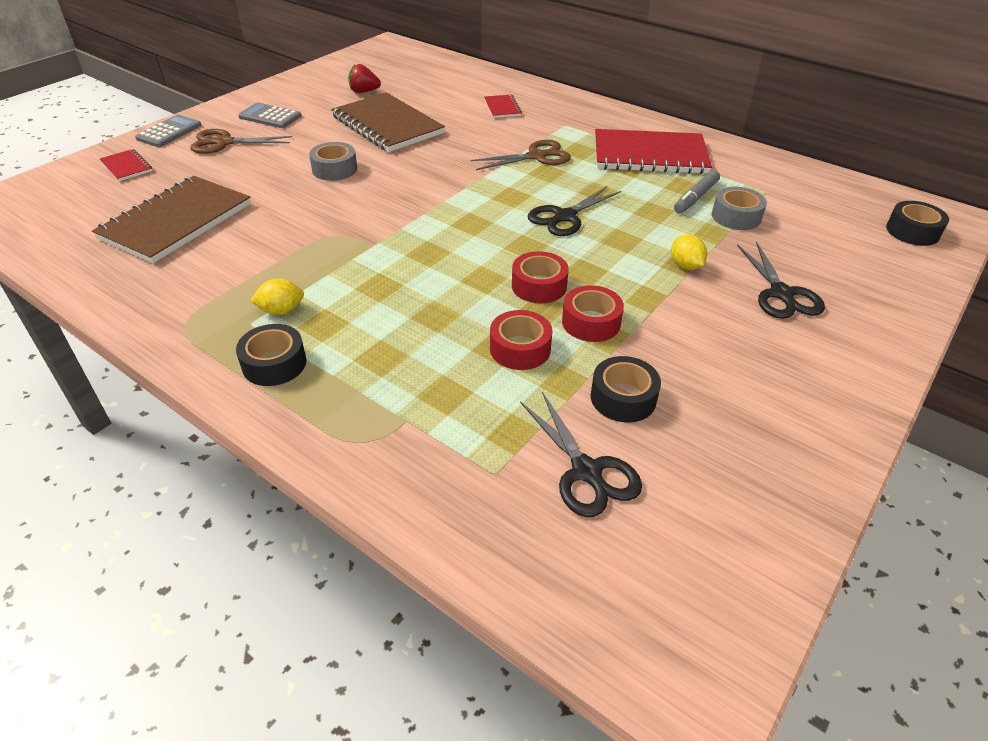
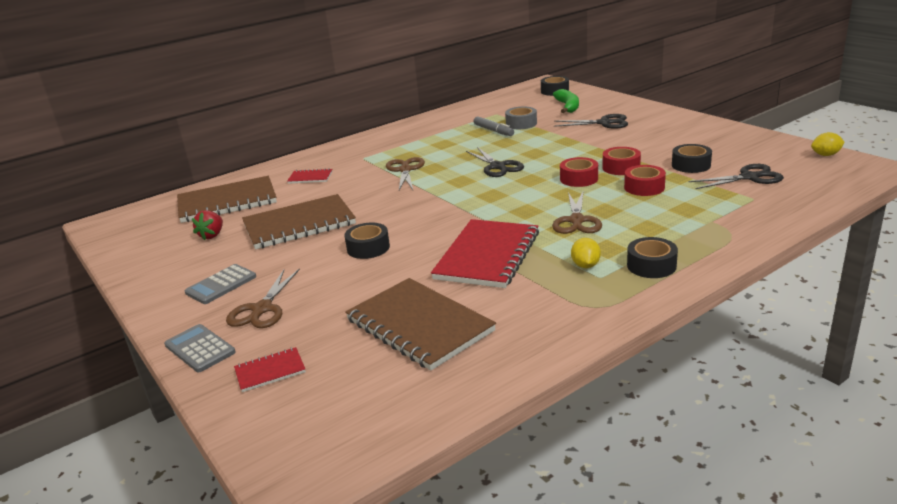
camera: 70 degrees left, 15 degrees down
grey tape [309,142,357,181] -> black tape [344,223,390,259]
red notebook [595,129,712,174] -> red notebook moved to [431,219,539,288]
yellow lemon [671,235,707,270] -> yellow lemon moved to [811,132,845,156]
none -> brown notebook [177,176,277,223]
none -> brown scissors [552,192,602,234]
none -> green banana [553,89,579,113]

